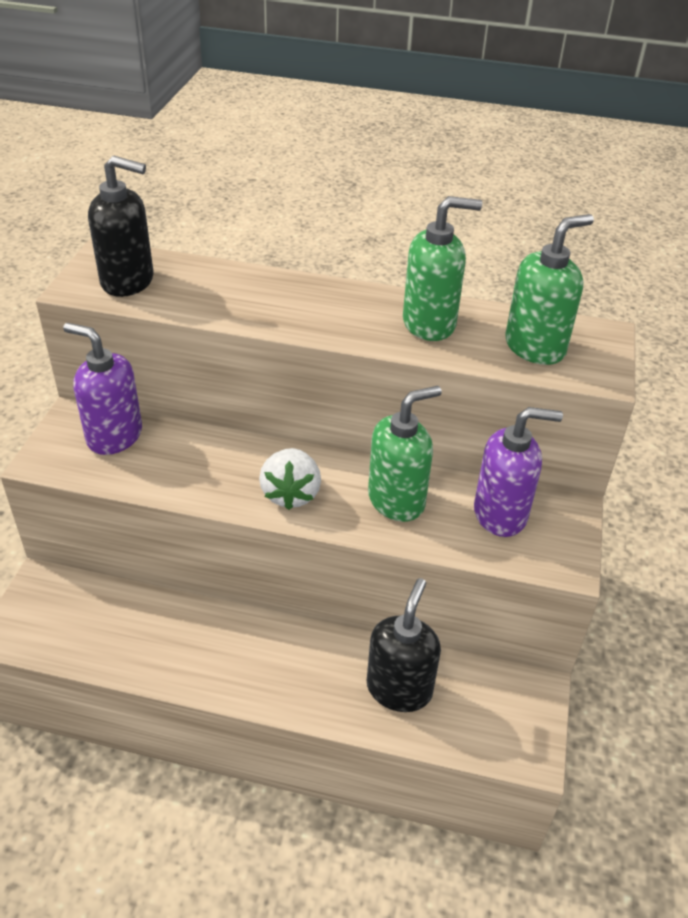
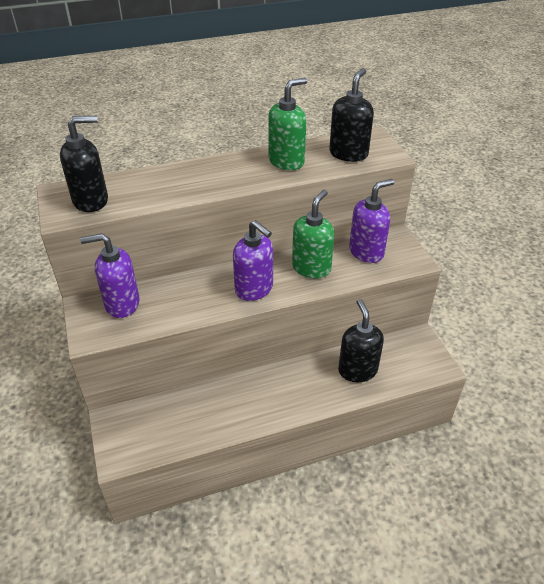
camera: 30 degrees left, 0 degrees up
white strawberry [259,448,321,510] -> purple soap dispenser [233,220,273,301]
green soap dispenser [505,214,594,365] -> black soap dispenser [329,68,374,162]

